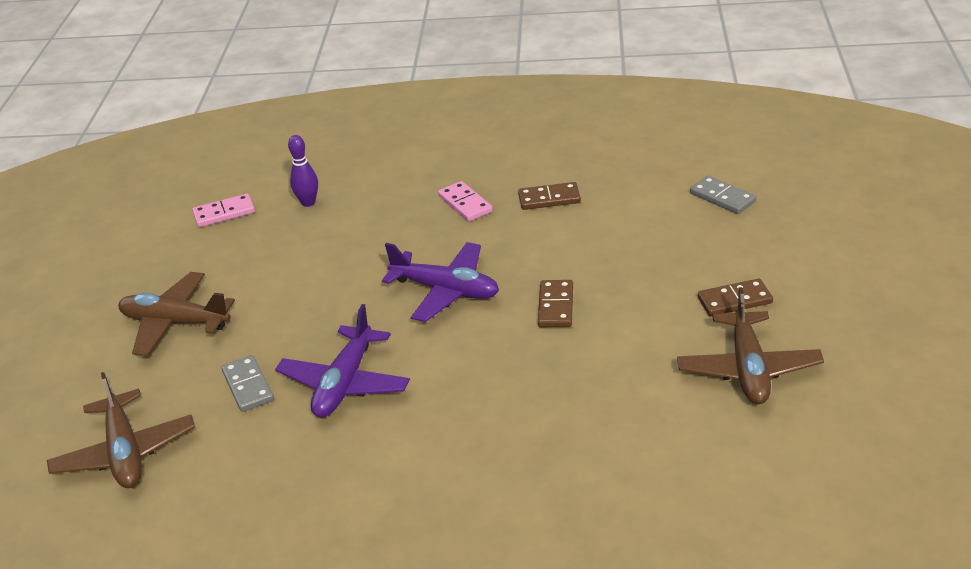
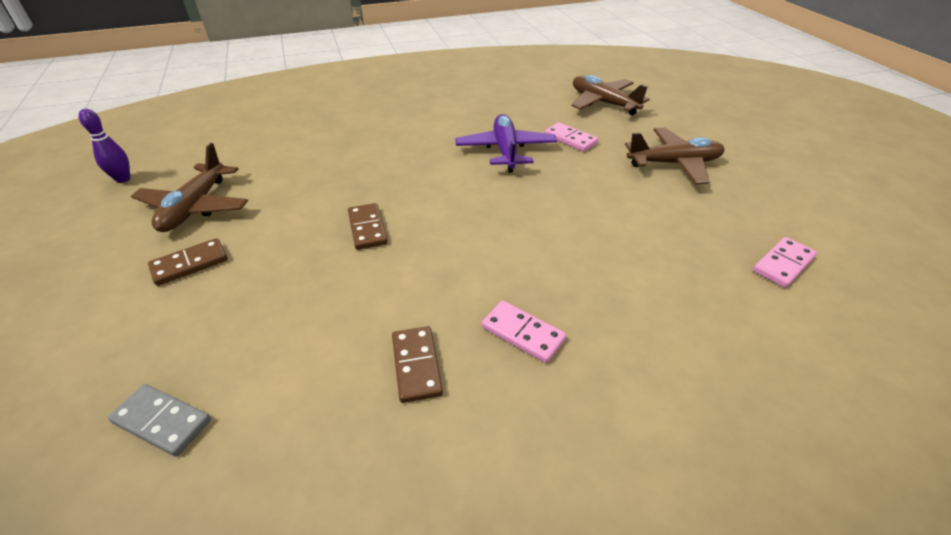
camera: 155 degrees right, 5 degrees up
grey domino [221,355,274,412] -> pink domino [544,122,598,152]
purple bowling pin [288,135,318,207] -> purple bowling pin moved to [79,109,130,183]
purple plane [382,242,499,322] -> none
brown domino [518,182,581,210] -> brown domino turned 75 degrees counterclockwise [392,326,443,403]
brown plane [677,287,824,404] -> brown plane turned 150 degrees counterclockwise [131,143,248,232]

